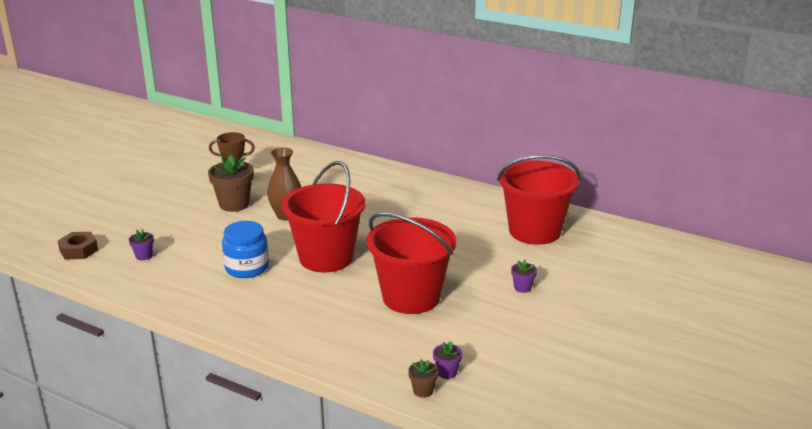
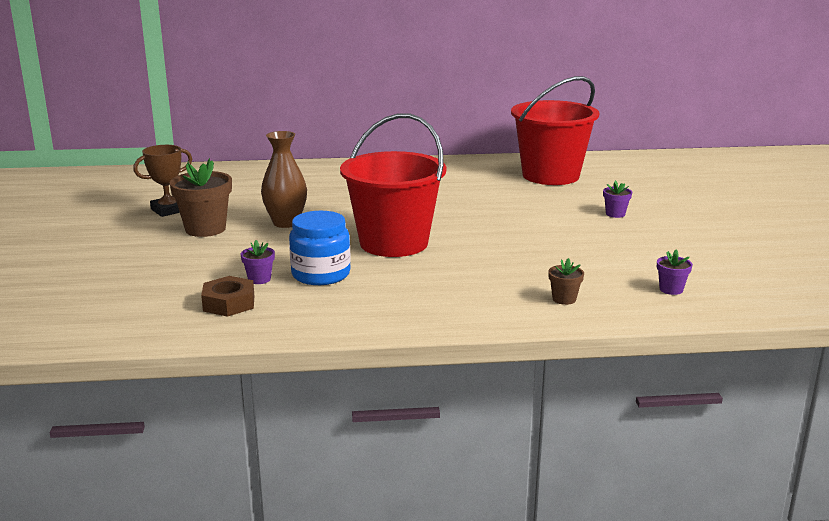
camera: 35 degrees left, 5 degrees down
brown nut [58,232,98,259] -> brown nut moved to [201,276,254,317]
purple flower pot [129,229,154,260] -> purple flower pot moved to [240,240,275,284]
red bucket [366,212,456,314] -> none
brown flower pot [408,359,439,398] -> brown flower pot moved to [548,258,584,305]

